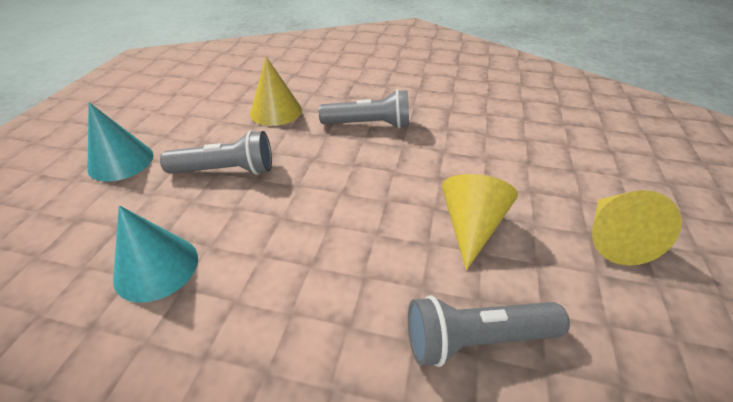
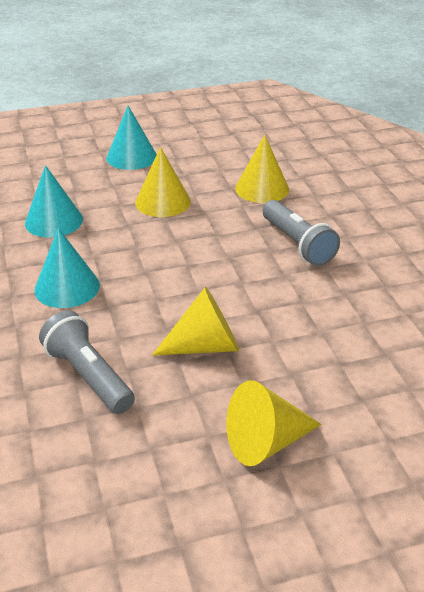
camera: 60 degrees right, 5 degrees down
grey flashlight [160,130,272,175] -> yellow cone [135,147,191,217]
none -> turquoise cone [34,228,100,308]

